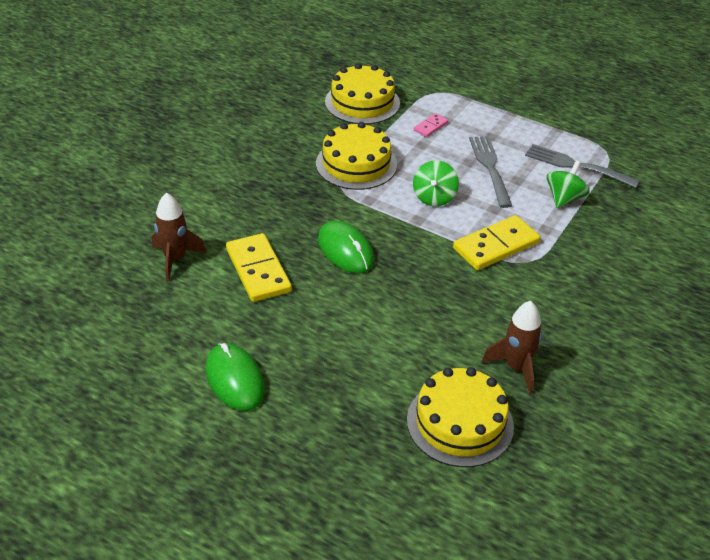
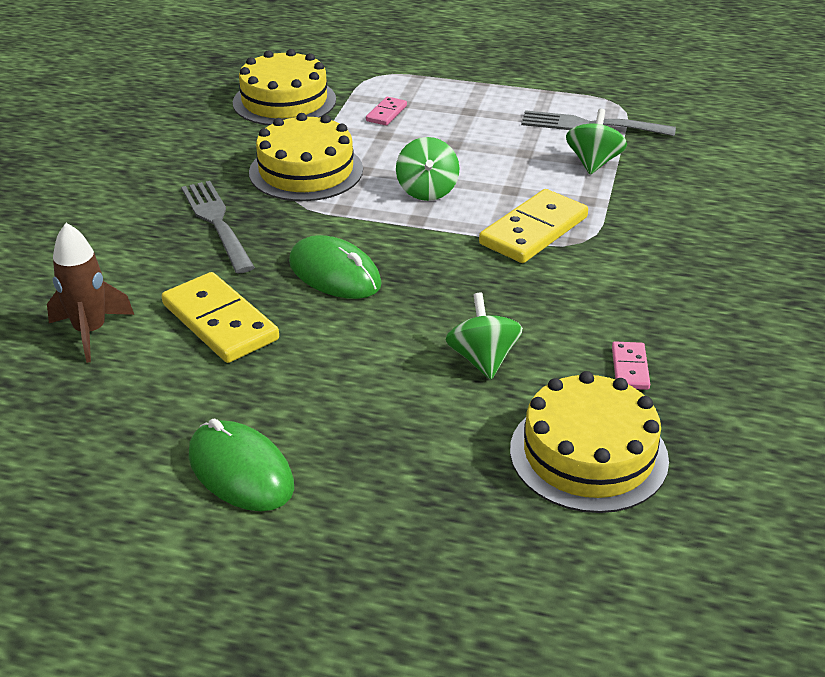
camera: 15 degrees left, 5 degrees down
grey fork [469,136,512,208] -> grey fork moved to [181,181,255,273]
brown rocket [482,301,542,394] -> pink domino [612,342,650,390]
none -> green spinning top [445,293,523,380]

